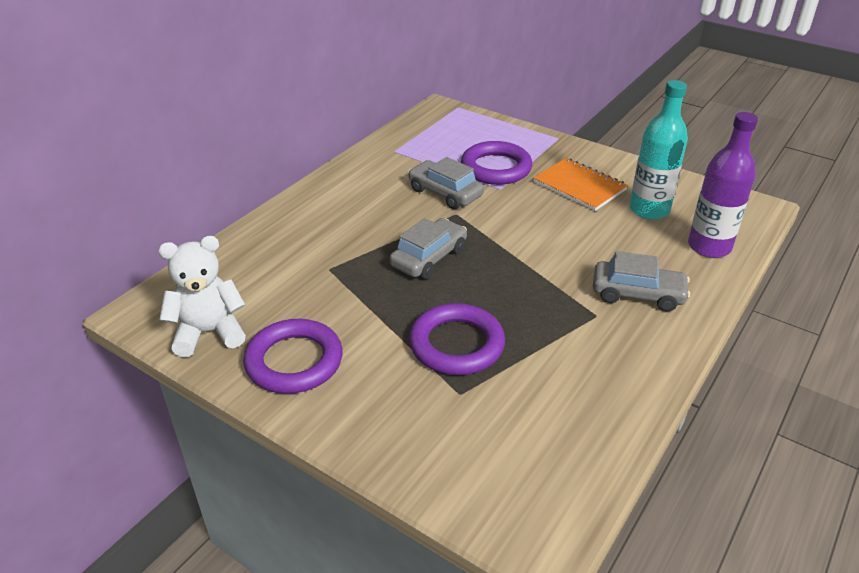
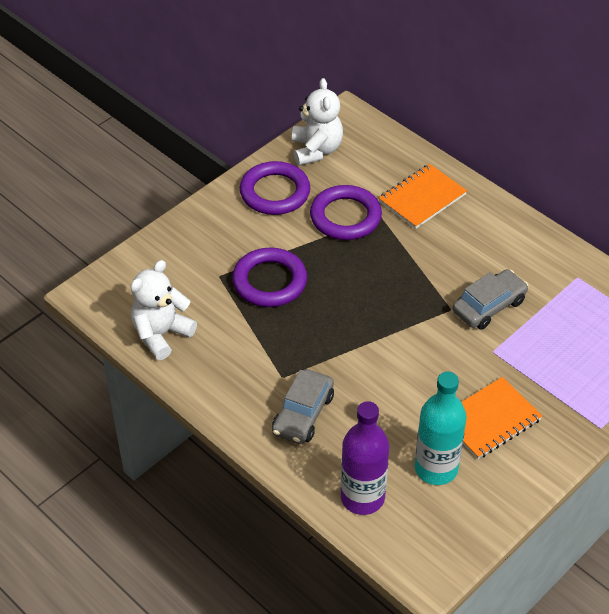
camera: 100 degrees right, 10 degrees up
grey car [390,218,467,279] -> none
purple ring [461,141,532,185] -> purple ring moved to [310,185,382,240]
none -> white teddy bear [130,260,197,360]
none -> orange notebook [379,164,467,229]

